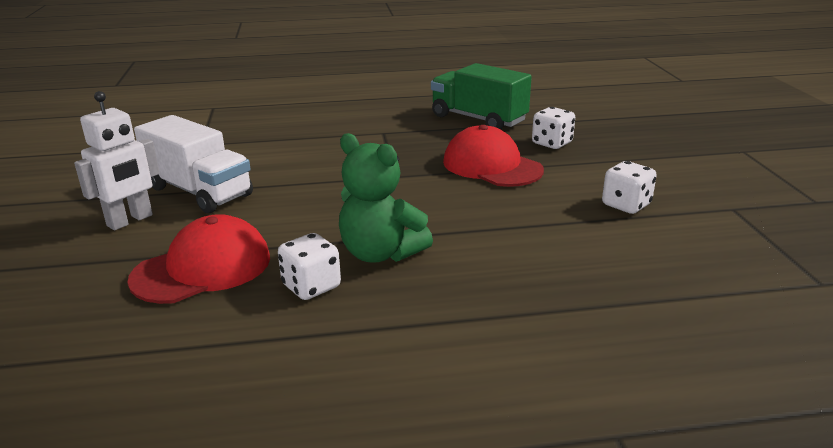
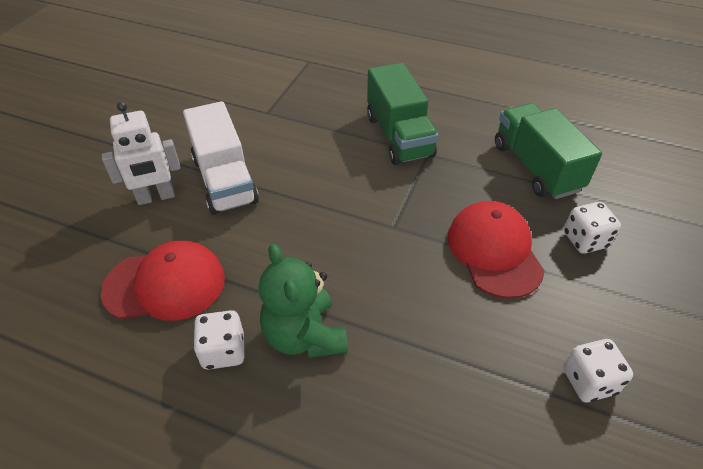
camera: 30 degrees right, 20 degrees up
none -> green truck [367,63,439,165]

